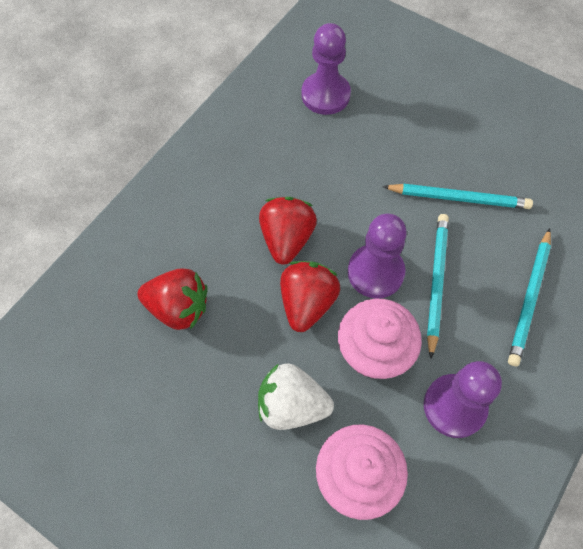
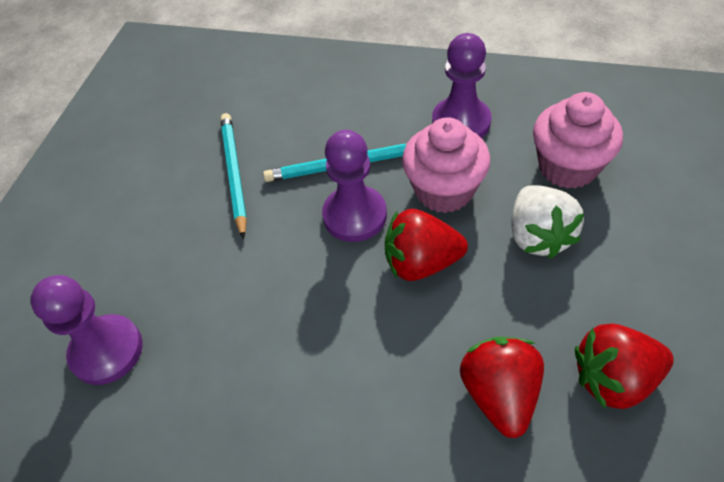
camera: 105 degrees left, 10 degrees down
red strawberry [259,197,317,265] -> red strawberry moved to [575,323,674,409]
turquoise pencil [508,228,551,366] -> none

